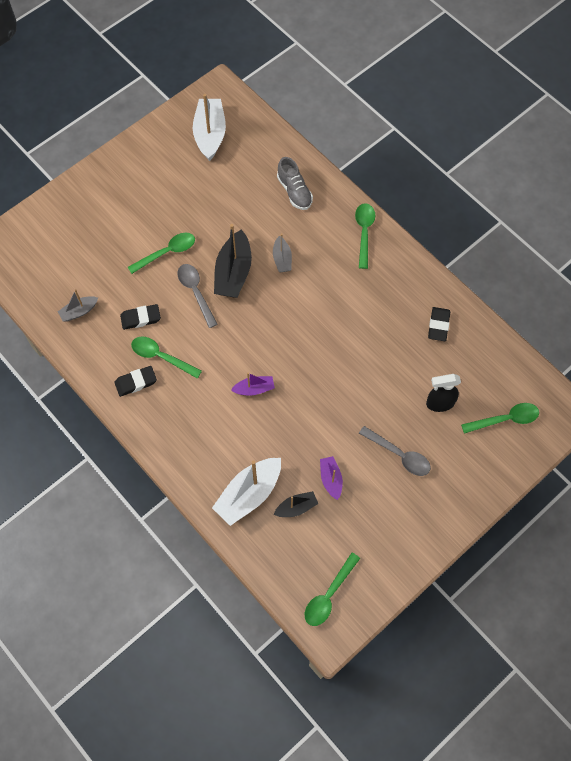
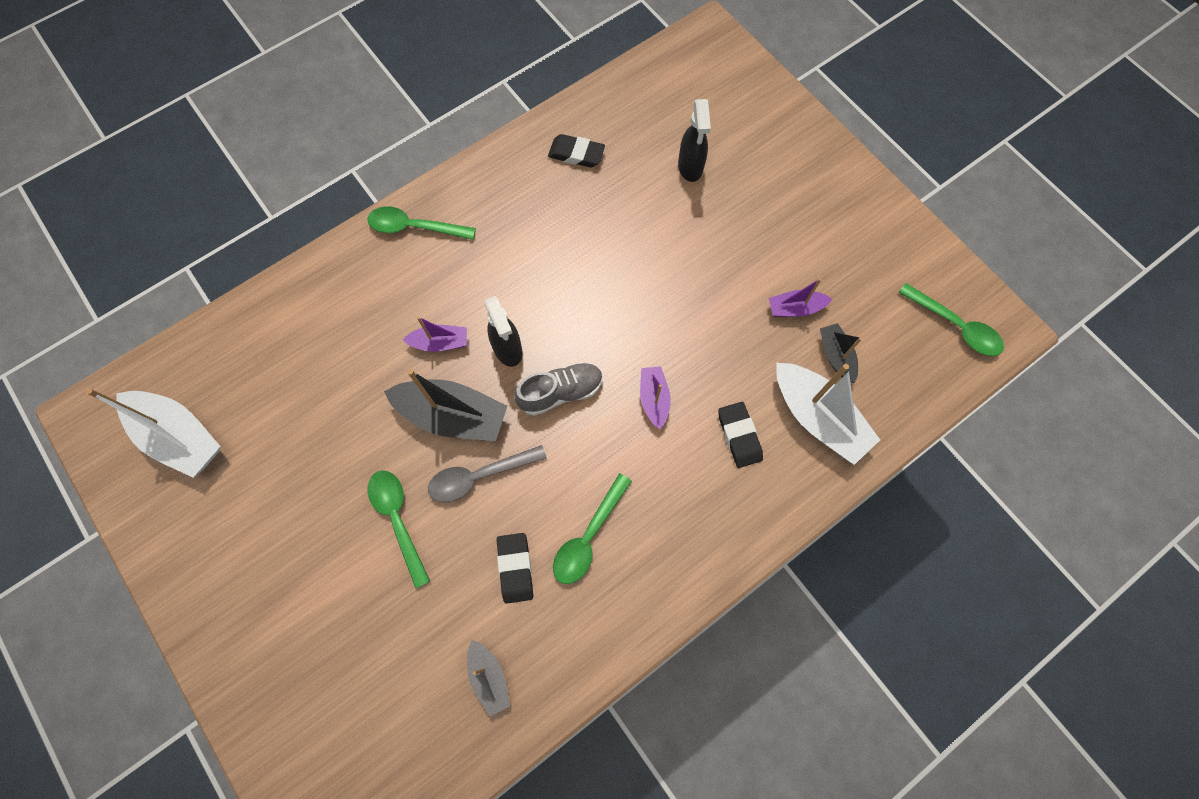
camera: 85 degrees left, 5 degrees up
black eraser [114,366,157,397] -> black eraser moved to [718,402,763,468]
white boat [193,94,226,161] -> white boat turned 150 degrees counterclockwise [86,388,221,478]
grey boat [273,233,292,272] -> purple boat [403,316,467,352]
grey shoe [277,157,313,210] -> grey shoe moved to [514,362,603,416]
grey spoon [359,426,431,476] -> none
green spoon [461,403,539,434] -> none
none -> black spray bottle [484,296,522,367]

